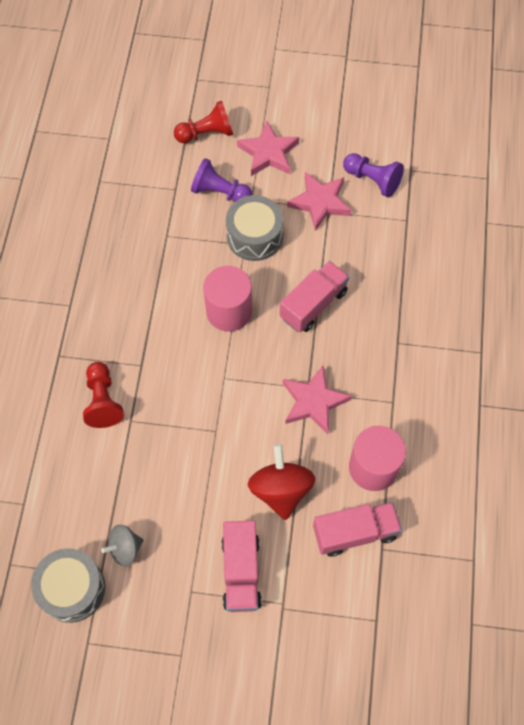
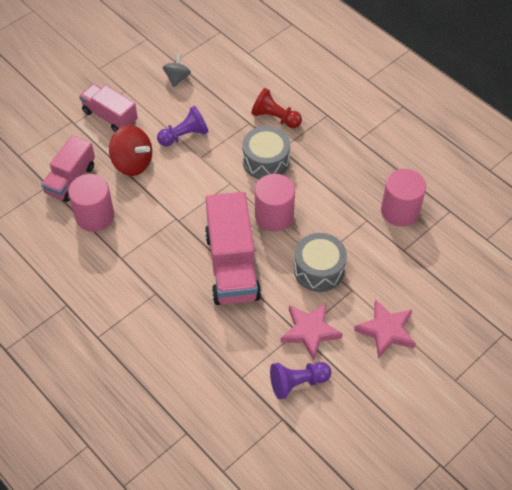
camera: 130 degrees right, 10 degrees down
grey drum [31,548,105,623] -> grey drum moved to [242,126,290,179]
red pawn [174,101,233,143] -> none
purple pawn [191,158,252,202] -> purple pawn moved to [157,106,209,146]
pink truck [279,261,349,333] -> pink truck [205,192,261,305], size x1.60
pink star [283,366,352,434] -> none
none -> pink cylinder [381,169,426,227]

